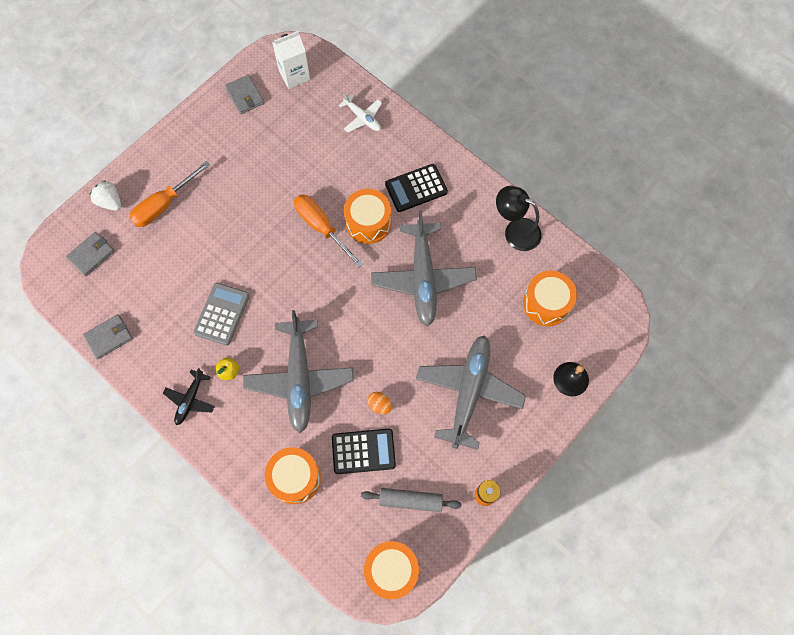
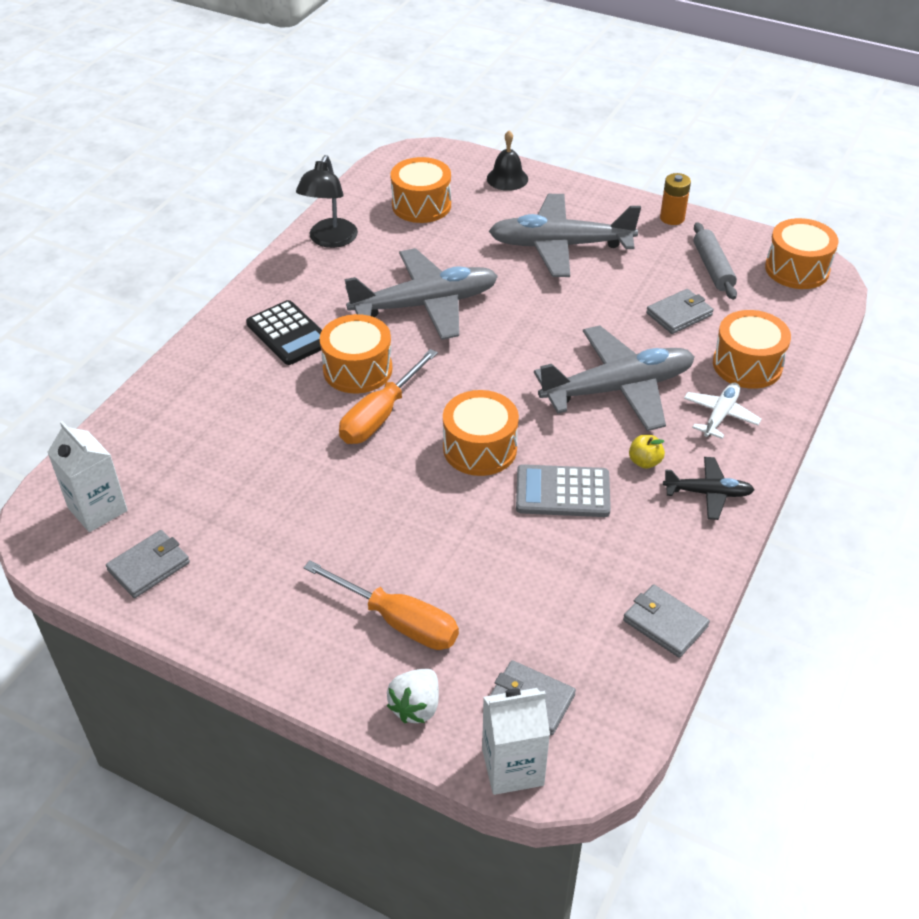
camera: 105 degrees left, 25 degrees down
black calculator [332,429,396,474] -> grey wallet [646,289,714,334]
white plane [338,92,382,132] -> white plane moved to [684,382,762,439]
orange egg [367,392,392,414] -> none
none -> orange drum [443,390,519,476]
none -> white carton [482,688,550,795]

